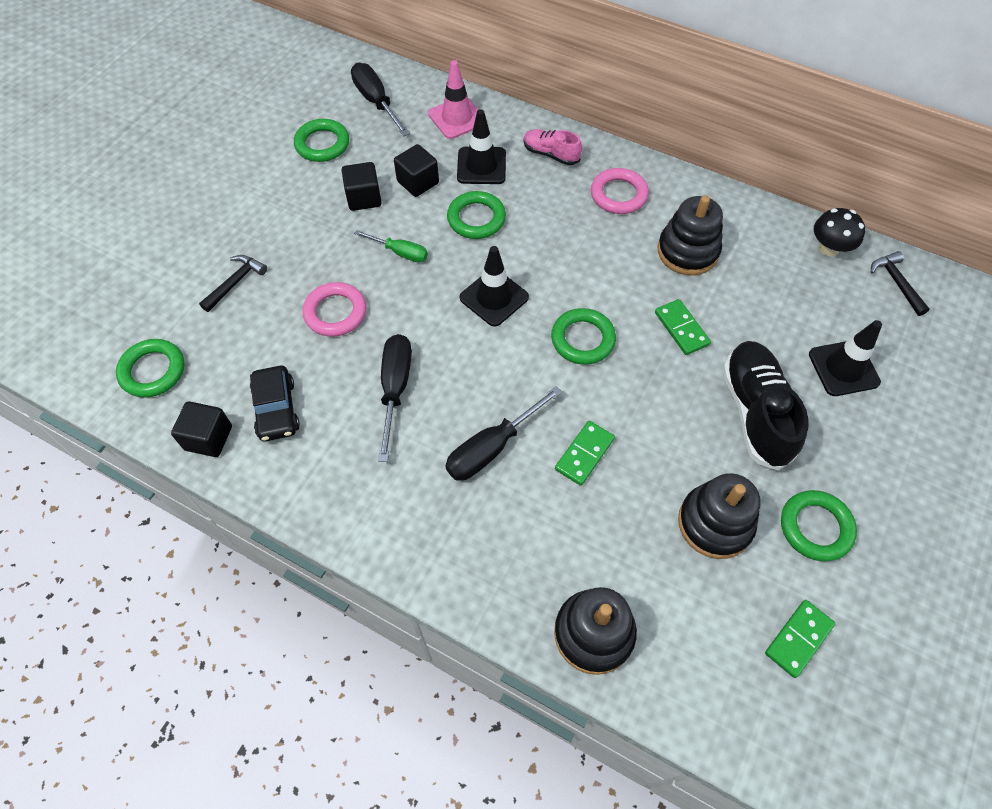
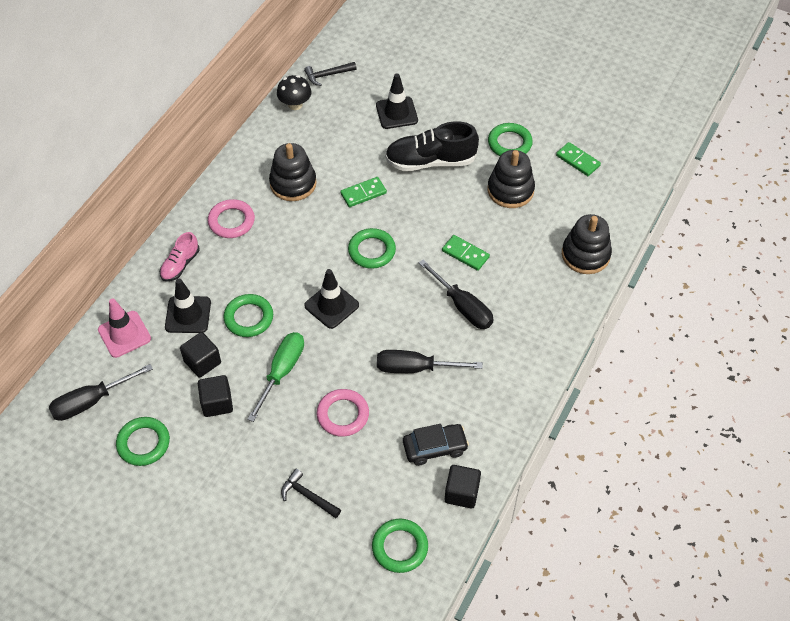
camera: 90 degrees left, 5 degrees down
green screwdriver [354,230,428,262] -> green screwdriver [247,332,304,422], size x1.57

